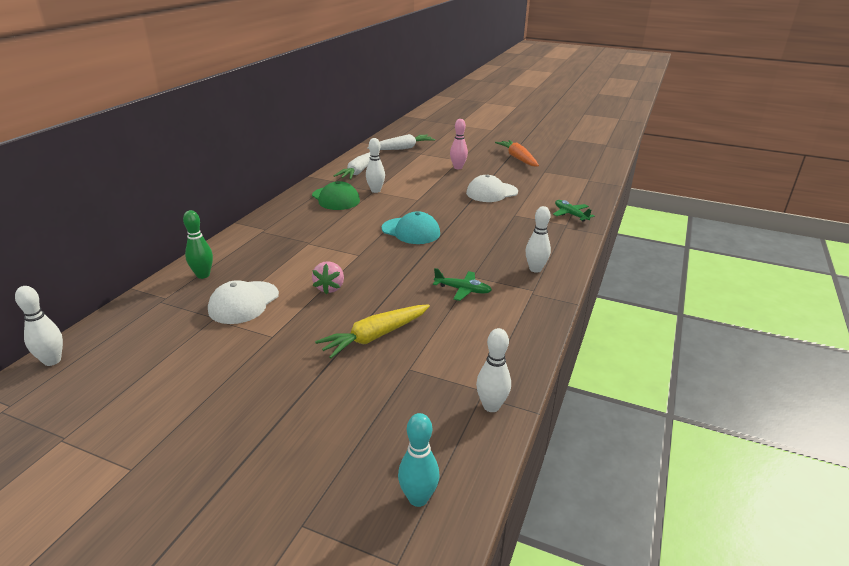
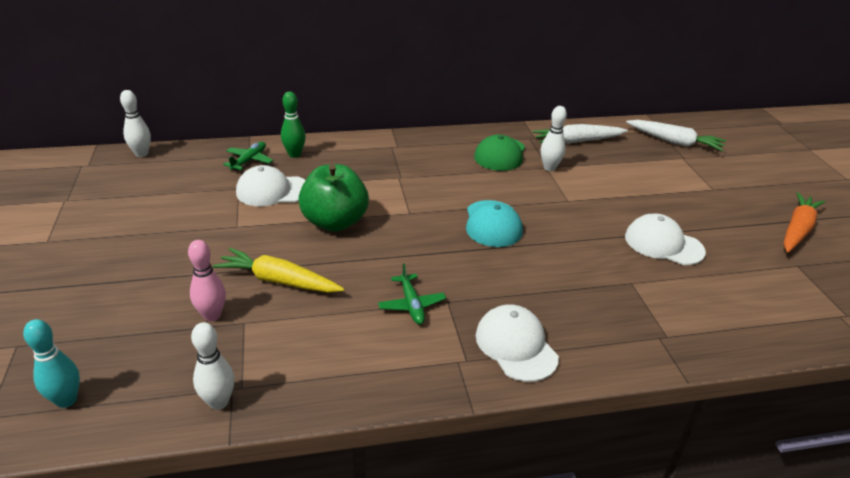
camera: 55 degrees right, 5 degrees up
pink strawberry [312,261,344,294] -> green apple [298,164,369,232]
pink bowling pin [450,119,468,169] -> pink bowling pin moved to [188,240,226,322]
white bowling pin [525,206,551,273] -> white cap [476,304,559,382]
green plane [553,200,595,222] -> green plane moved to [223,142,273,171]

